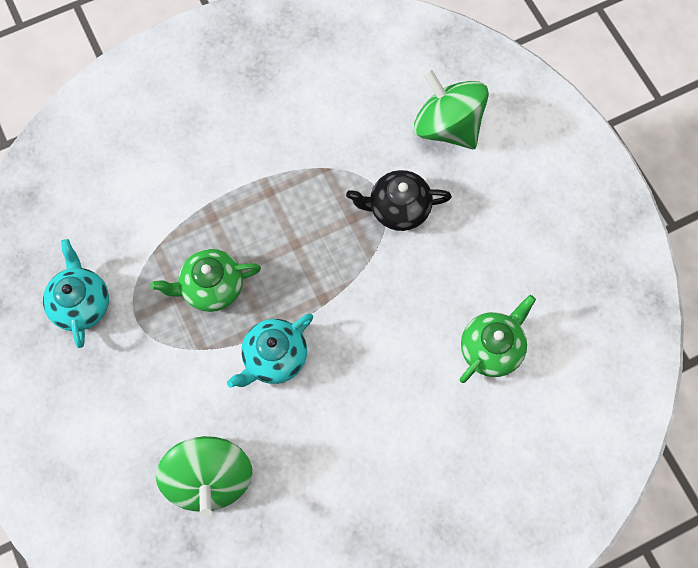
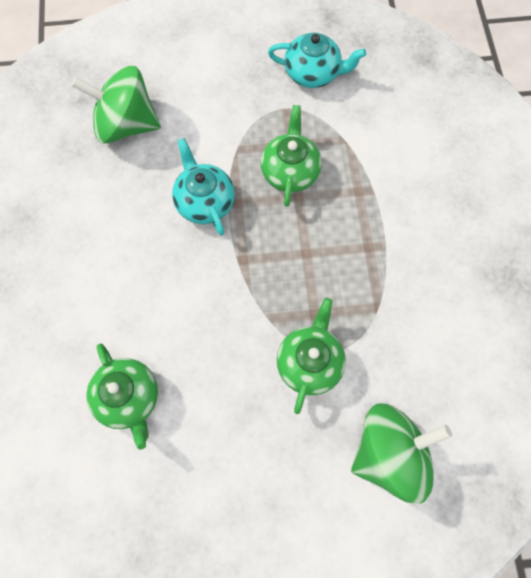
camera: 110 degrees right, 0 degrees up
black teapot [346,170,452,231] -> green teapot [277,298,346,414]

